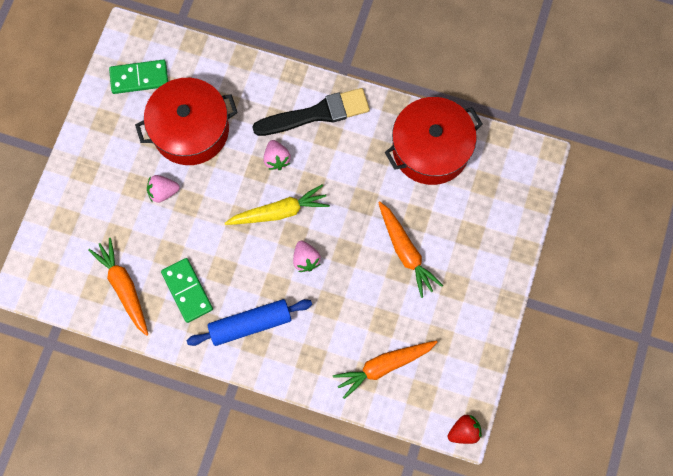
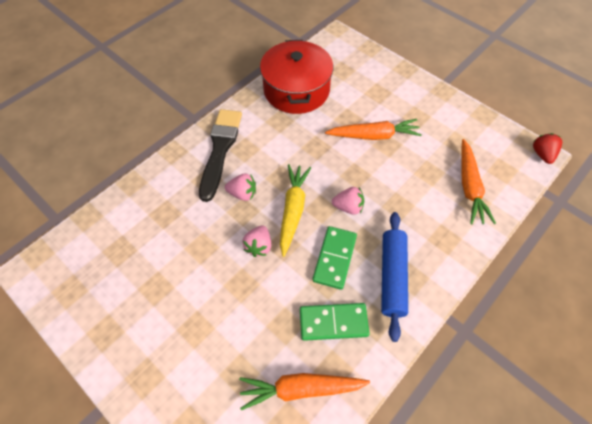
camera: 65 degrees left, 15 degrees down
green domino [109,60,168,94] -> green domino moved to [312,226,357,290]
red pot [135,78,238,165] -> none
pink strawberry [147,175,180,203] -> pink strawberry moved to [243,225,271,257]

